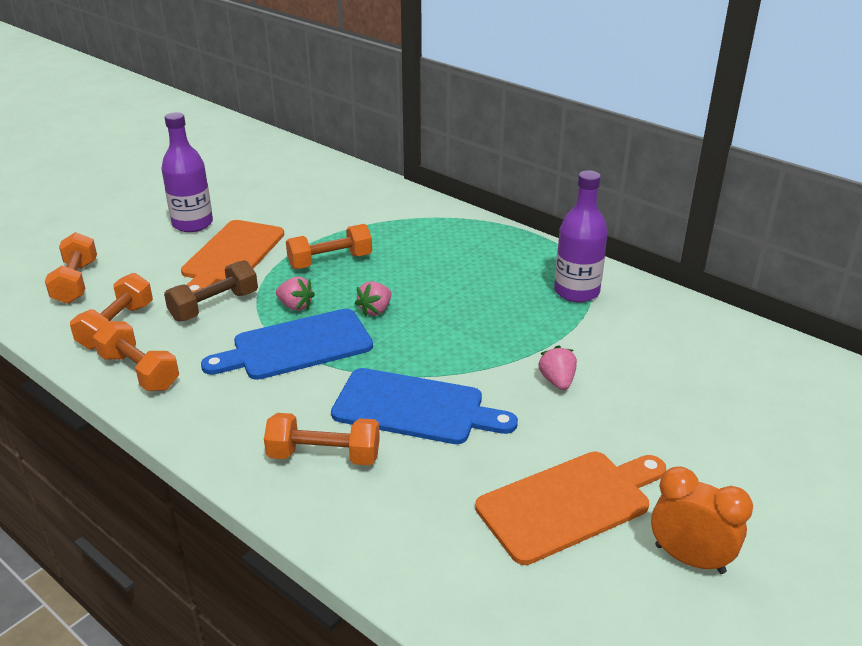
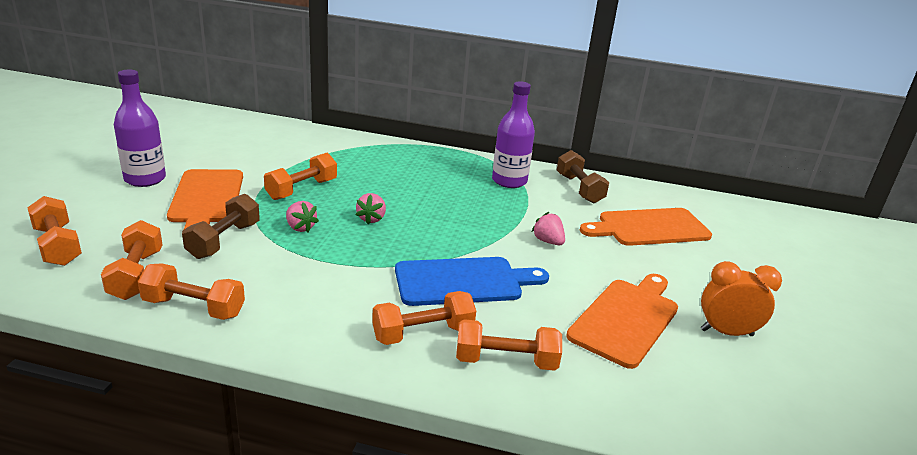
camera: 30 degrees left, 5 degrees down
blue cutting board [201,309,373,380] -> none
pink strawberry [276,277,315,311] -> pink strawberry turned 45 degrees clockwise [286,201,319,232]
none -> orange dumbbell [456,319,562,371]
none -> brown dumbbell [557,150,609,204]
none -> orange cutting board [580,208,712,246]

